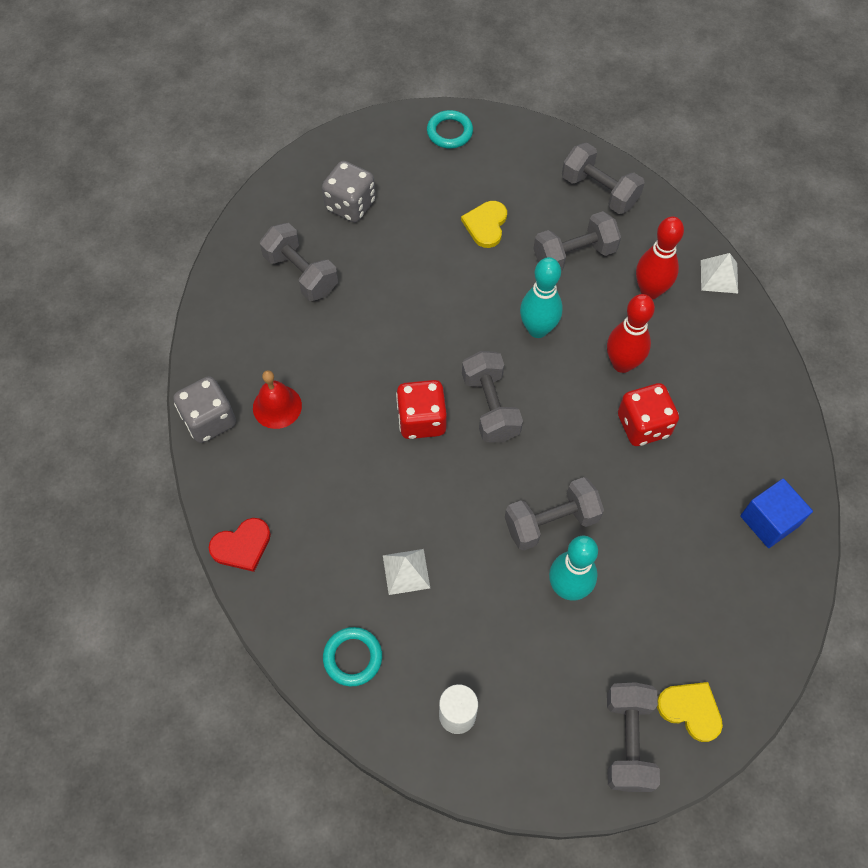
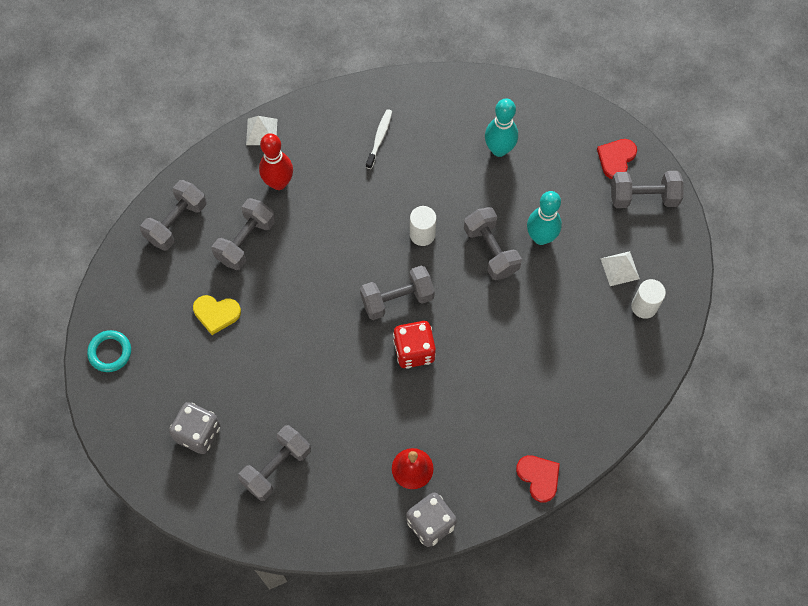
camera: 95 degrees left, 5 degrees up
turquoise ring [323,627,382,686] -> none
white pyramid [383,549,430,595] -> white pyramid moved to [600,251,640,286]
turquoise bowling pin [520,257,563,338] -> turquoise bowling pin moved to [485,98,518,157]
grey dumbbell [533,211,621,271] -> grey dumbbell turned 60 degrees clockwise [212,198,275,270]
red bowling pin [607,294,655,373] -> none
red dice [618,383,679,446] -> none
yellow heart [657,682,723,742] -> red heart [597,139,637,179]
blue cube [740,478,813,548] -> none
none -> white toothbrush [366,109,392,169]
none -> white cylinder [410,206,436,246]

